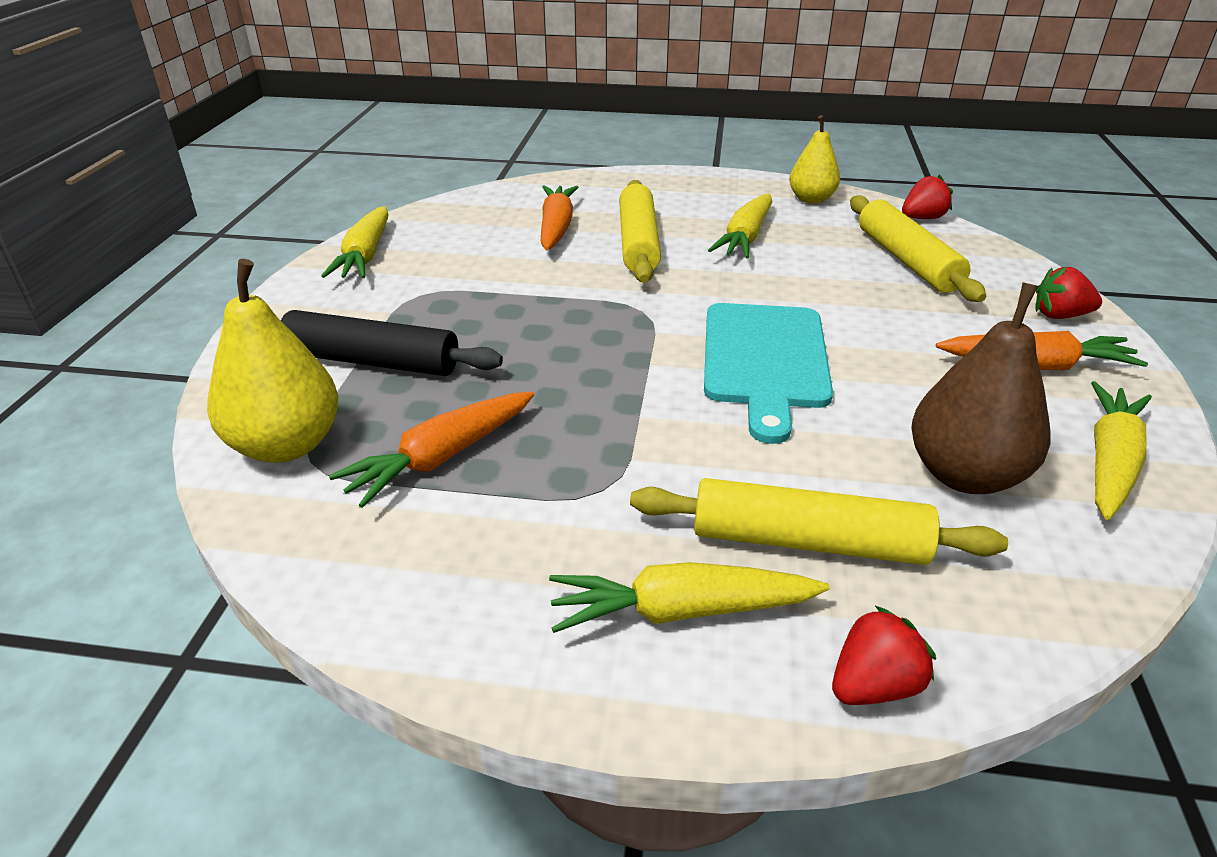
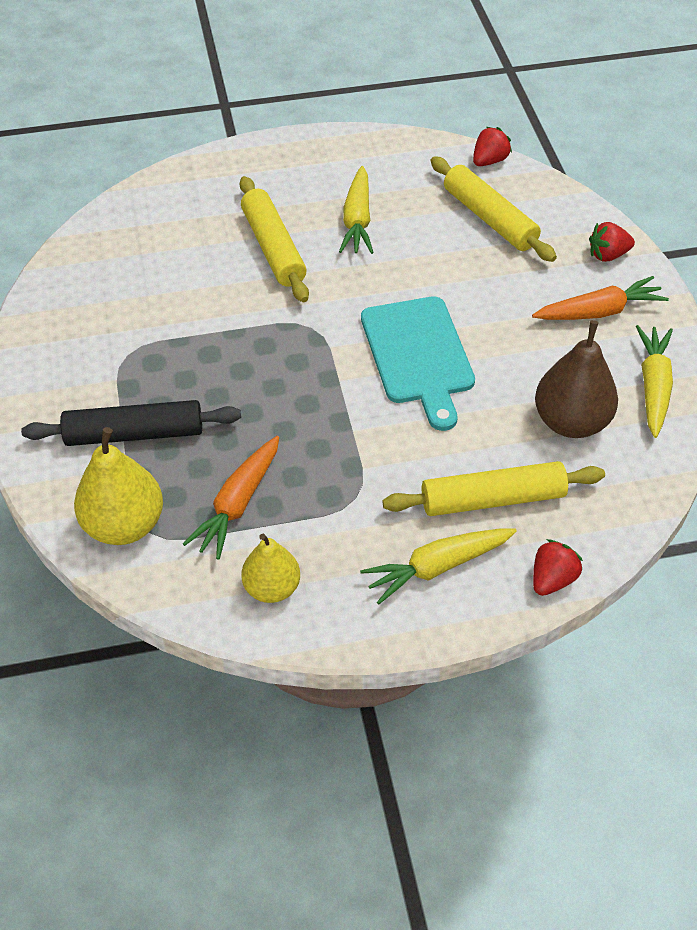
camera: 20 degrees left, 15 degrees up
yellow carrot [321,206,389,278] -> none
orange carrot [541,185,579,250] -> none
yellow pear [789,115,840,204] -> yellow pear moved to [241,534,300,603]

